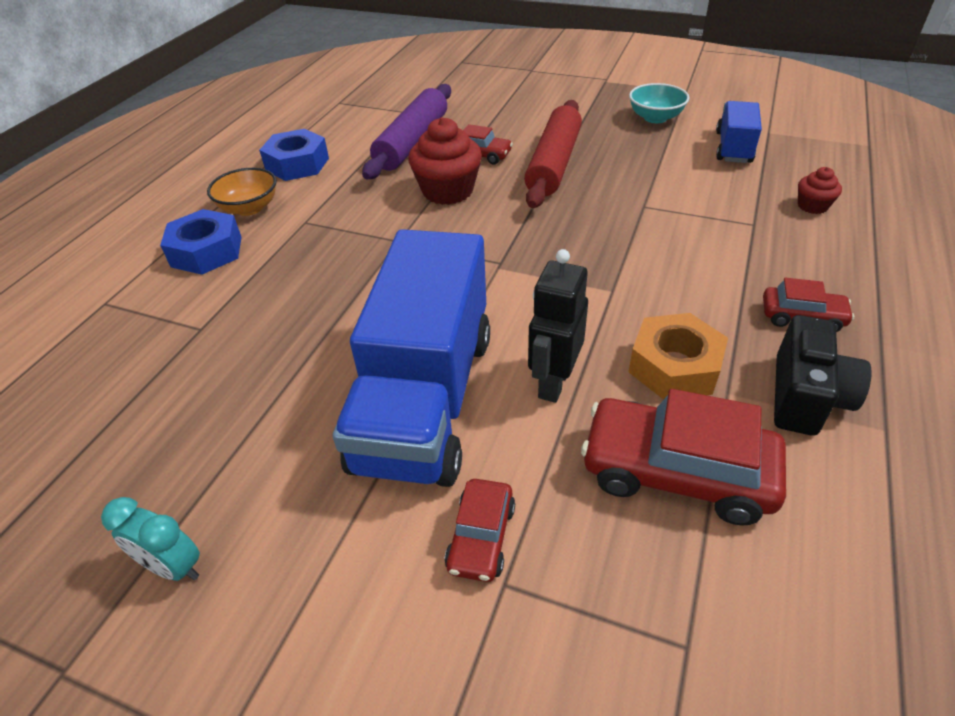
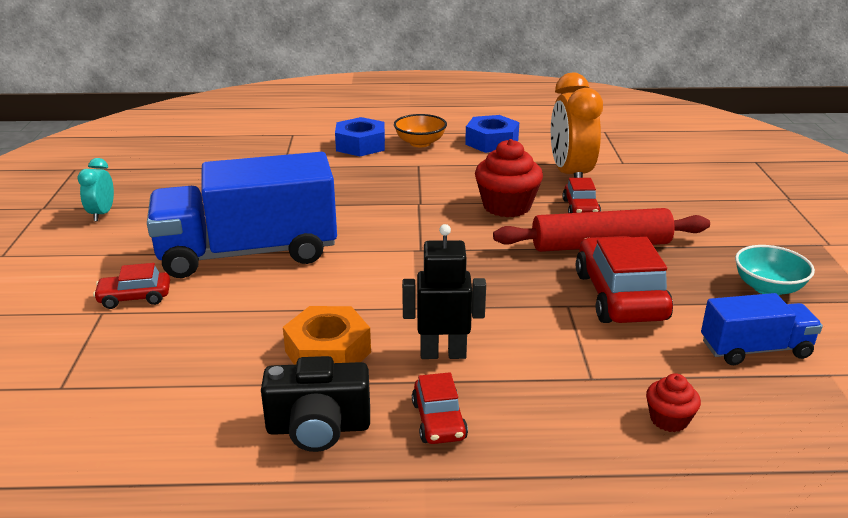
camera: 65 degrees right, 15 degrees down
purple rolling pin [362,84,451,179] -> orange clock [551,73,603,178]
black robot [528,249,588,403] -> black robot moved to [402,224,486,359]
red car [581,389,786,526] -> red car moved to [576,236,673,323]

